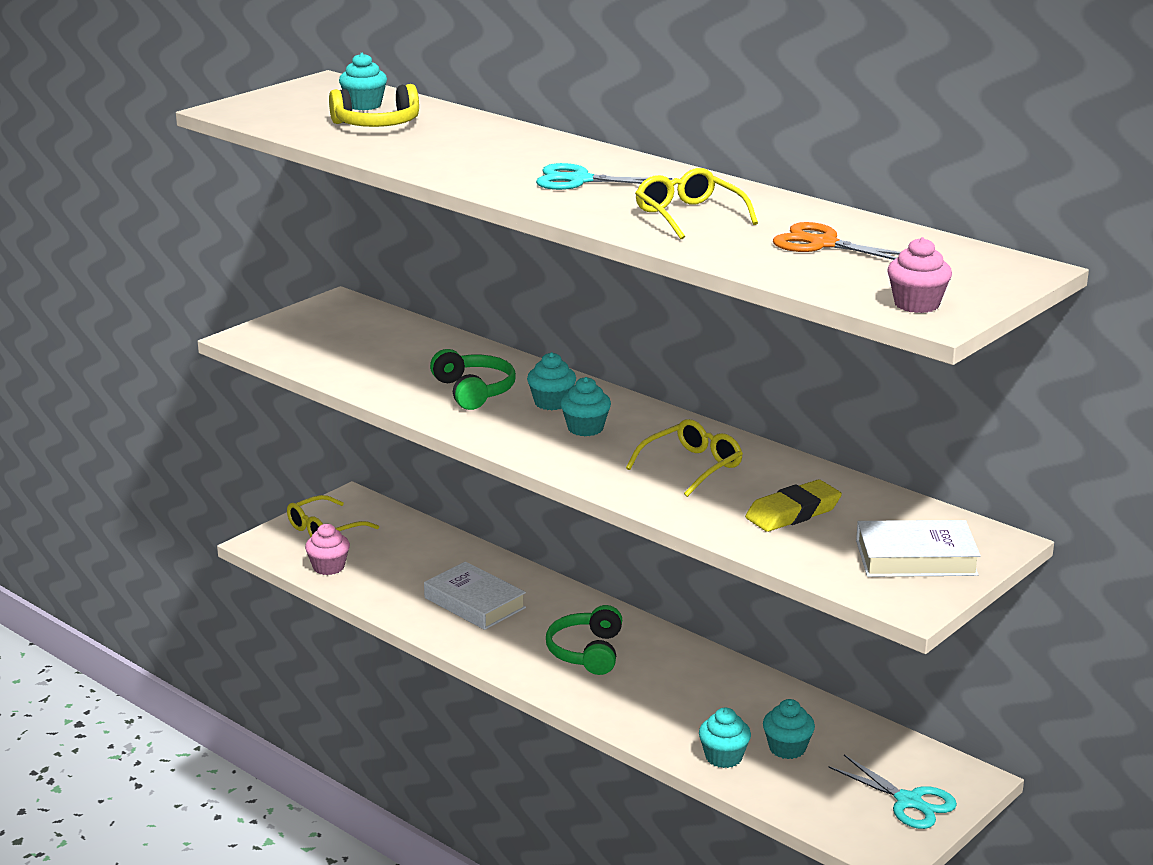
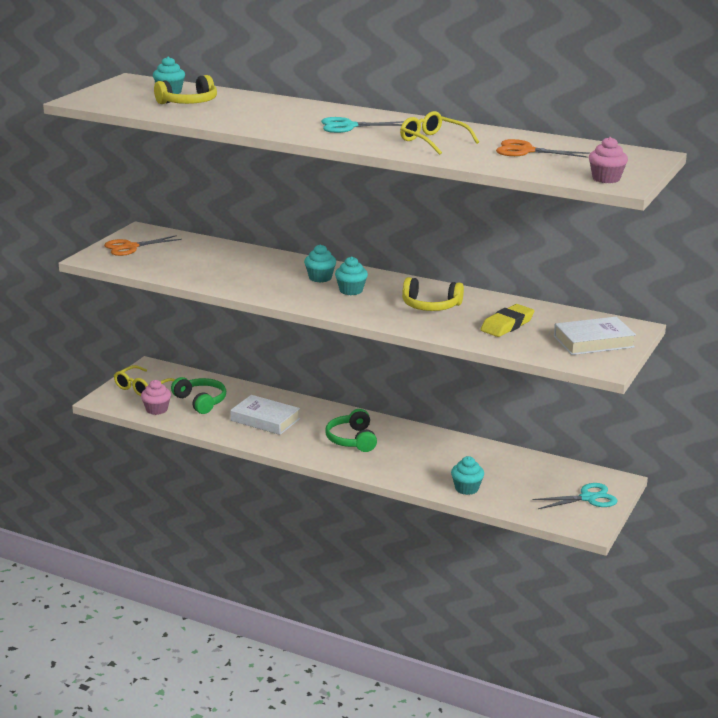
camera: 15 degrees left, 0 degrees up
green headphones [430,349,516,410] -> green headphones moved to [171,377,226,414]
yellow glasses [626,419,743,497] -> yellow headphones [402,277,464,311]
turquoise cupcake [763,699,815,759] -> none
turquoise scissors [829,755,957,829] -> turquoise scissors turned 45 degrees counterclockwise [532,483,617,509]
none -> orange scissors [104,235,182,256]

